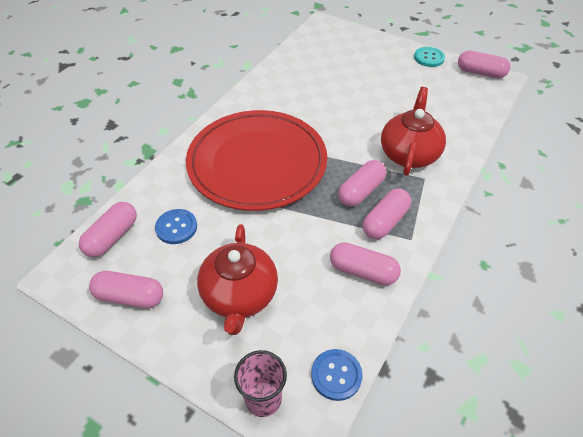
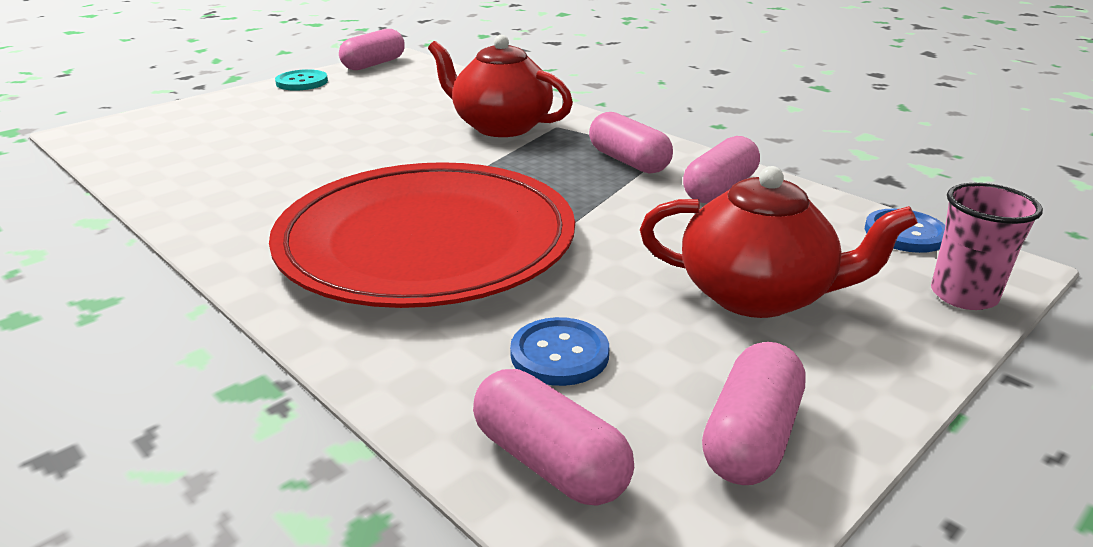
camera: 75 degrees left, 20 degrees down
pink capsule [338,160,386,207] -> none

